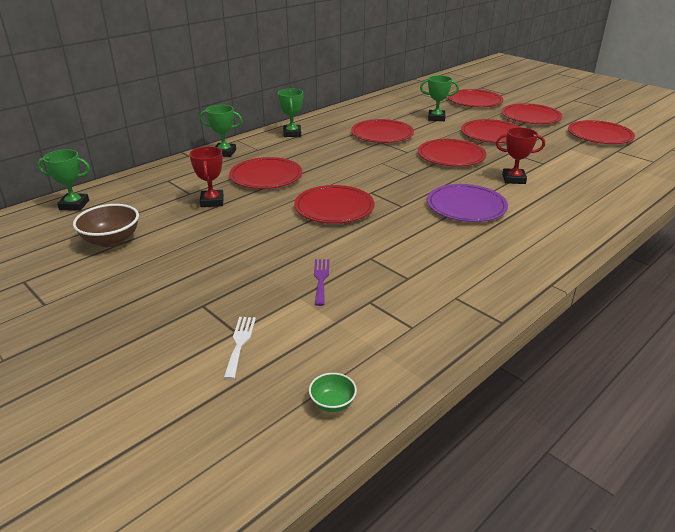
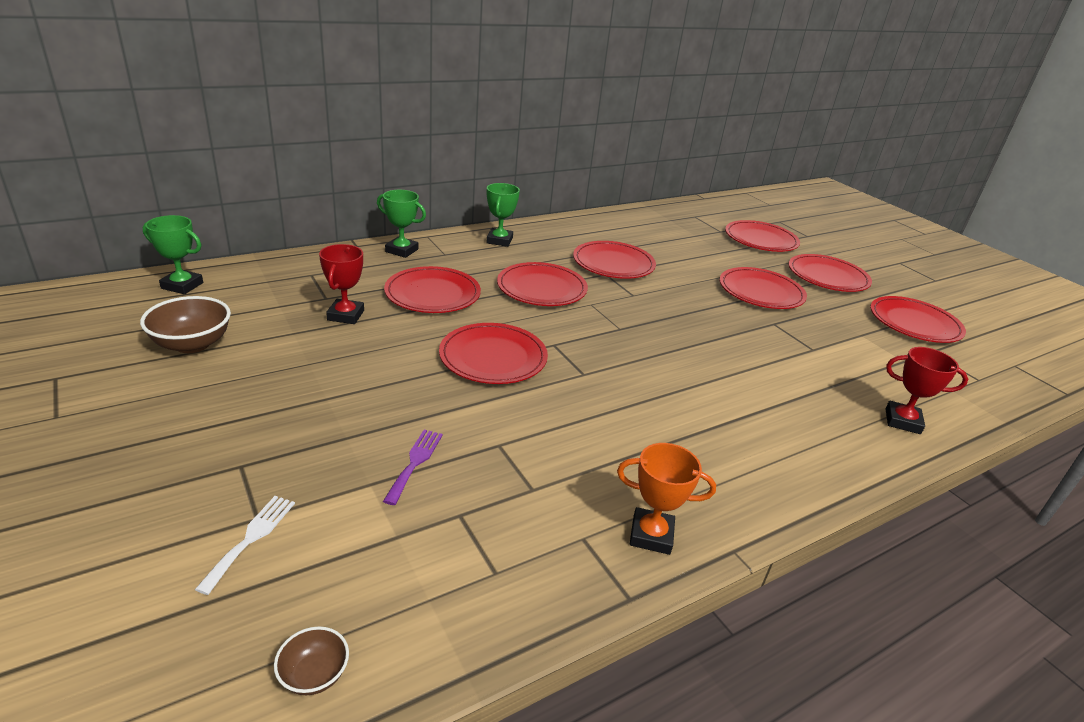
camera: 10 degrees right, 0 degrees up
green bowl [309,373,357,412] -> brown bowl [274,626,349,695]
red plate [418,139,487,167] -> red plate moved to [497,262,588,306]
green trophy [420,75,459,121] -> none
purple plate [427,184,508,222] -> none
red trophy [496,127,545,184] -> red trophy moved to [885,347,968,434]
none -> orange trophy [617,443,716,555]

